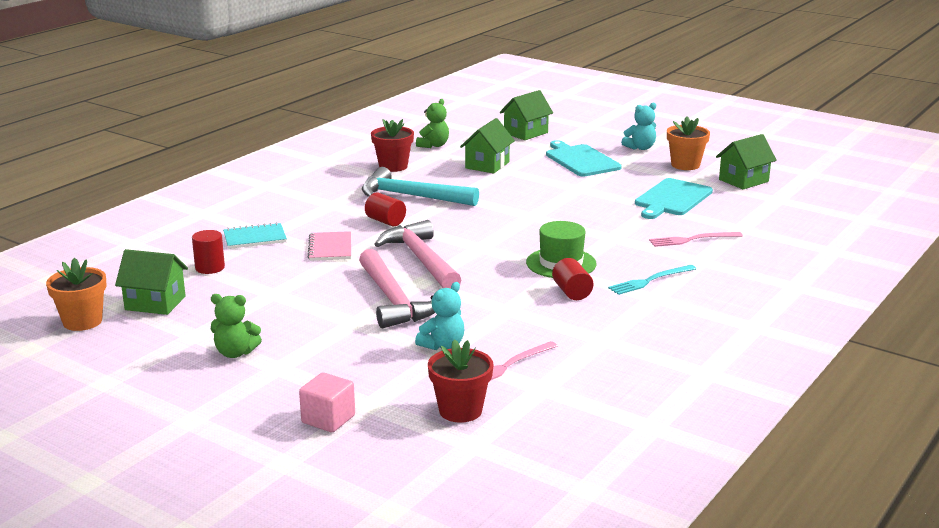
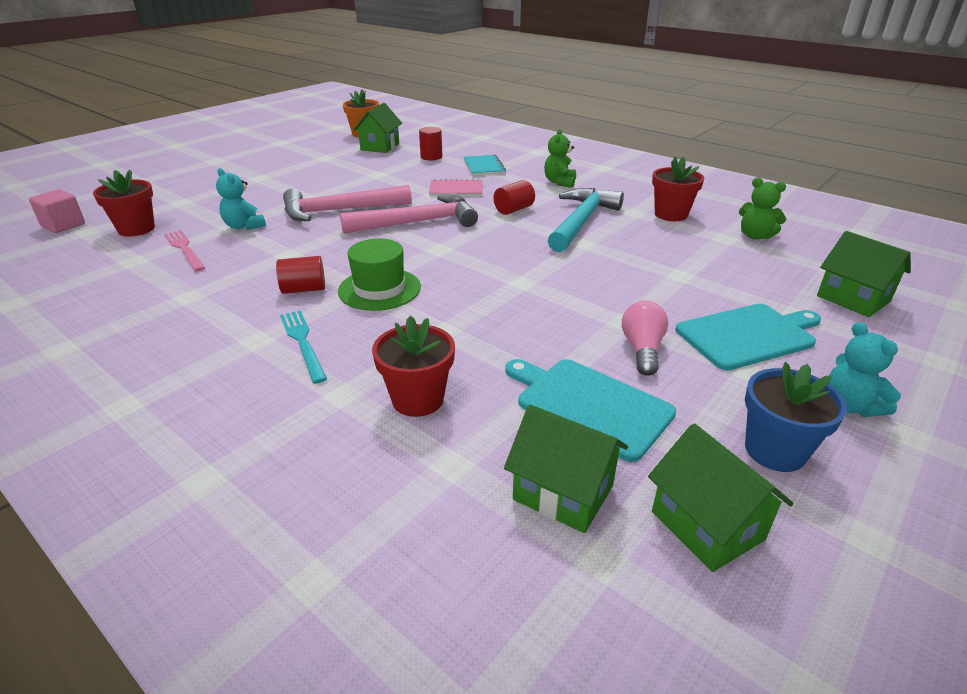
camera: 95 degrees right, 10 degrees up
green teddy bear [211,294,262,358] -> green teddy bear moved to [544,129,576,188]
pink cube [299,372,355,432] -> pink cube moved to [29,189,85,233]
green house [460,118,515,173] -> green house moved to [504,405,628,533]
pink fork [649,232,743,247] -> red flower pot [372,316,455,417]
orange flower pot [667,116,710,170] -> blue flower pot [745,362,847,472]
none -> pink light bulb [622,301,668,376]

